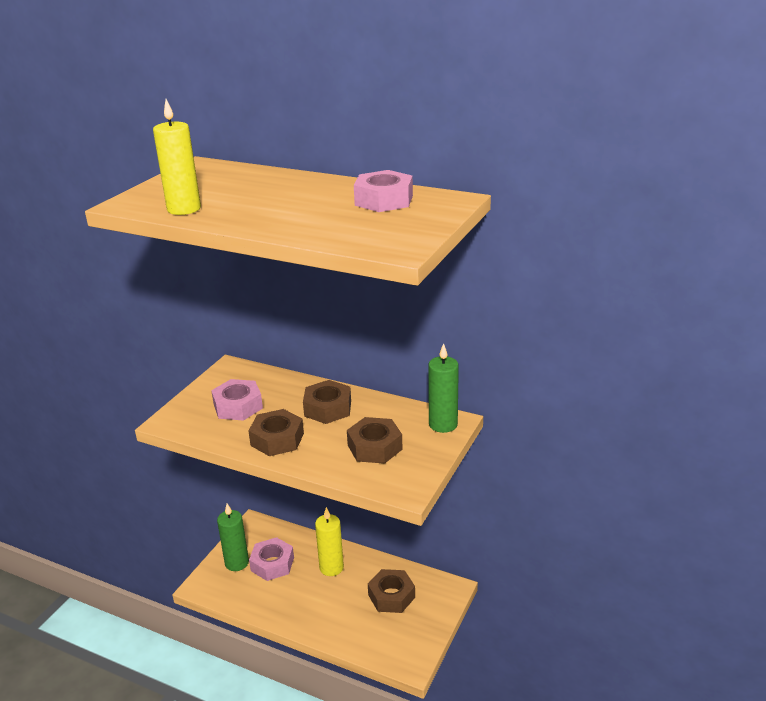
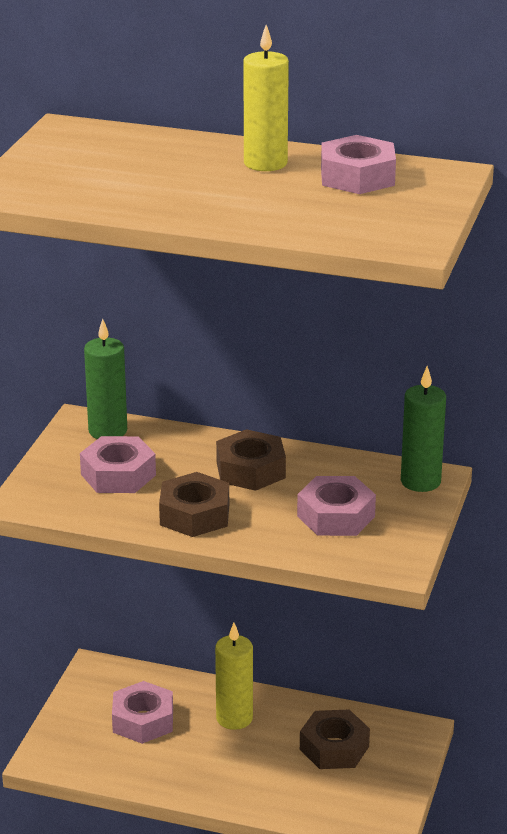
camera: 10 degrees left, 0 degrees up
yellow candle [153,99,201,215] -> yellow candle moved to [244,25,289,171]
green candle [217,504,249,571] -> green candle moved to [84,319,127,439]
brown nut [347,417,403,464] -> pink nut [297,476,376,536]

